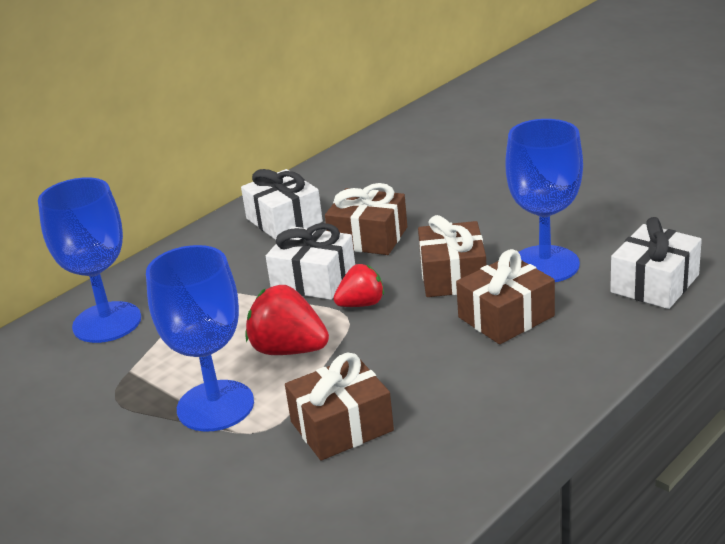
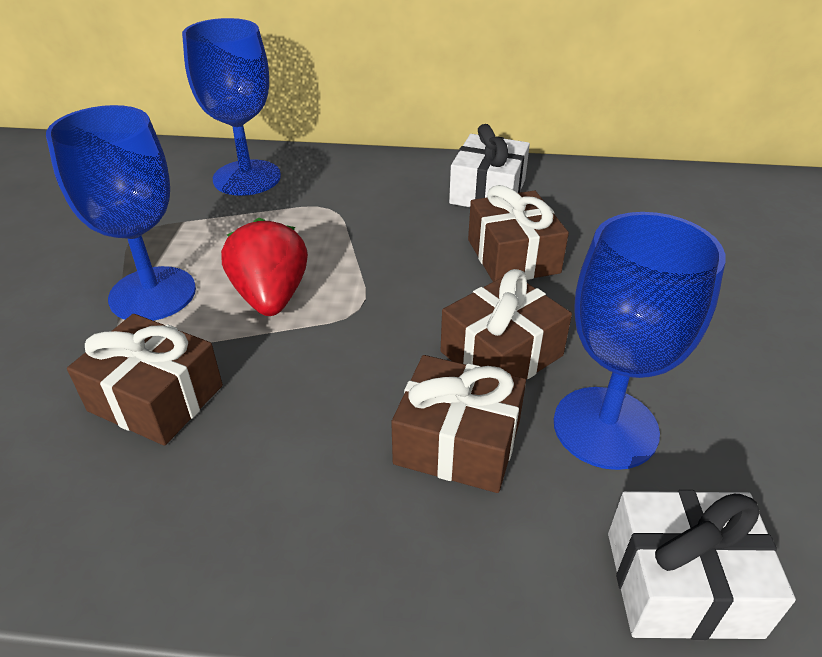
camera: 50 degrees right, 10 degrees up
white gift [266,223,355,300] -> none
red strawberry [333,264,384,307] -> none

